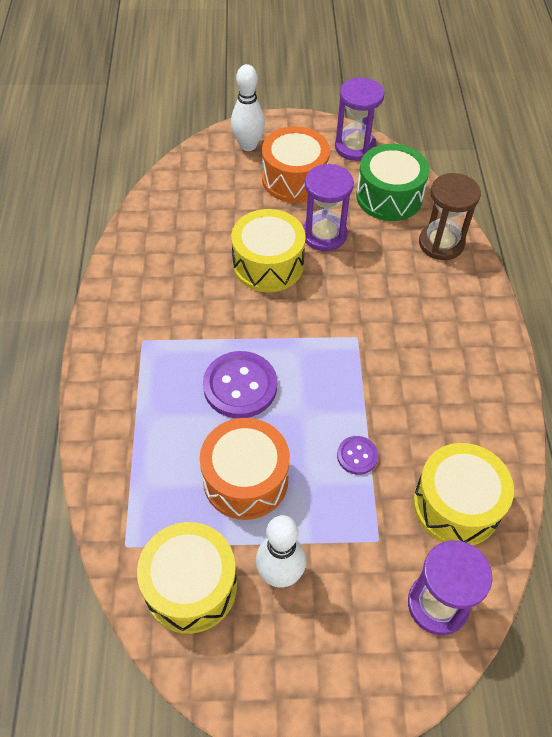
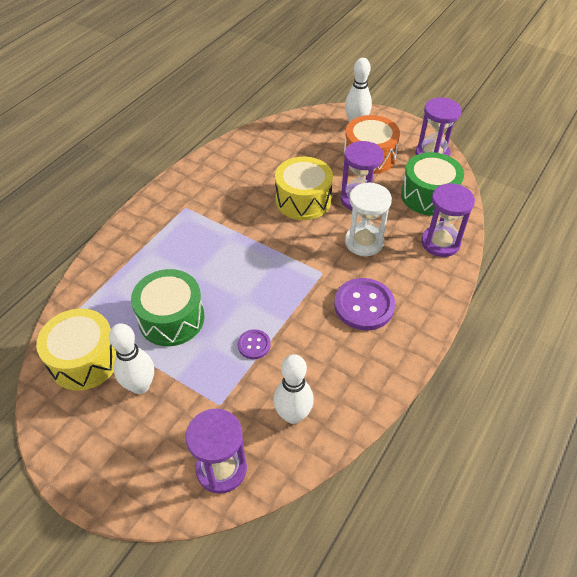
camera: 35 degrees right, 5 degrees down
orange drum [200,418,290,520] -> green drum [131,269,205,346]
purple button [203,351,277,418] -> purple button moved to [334,278,395,331]
yellow drum [413,443,514,546] -> white bowling pin [273,354,314,424]
brown hourglass [419,173,481,260] -> purple hourglass [421,183,475,257]
none -> white hourglass [345,182,392,256]

